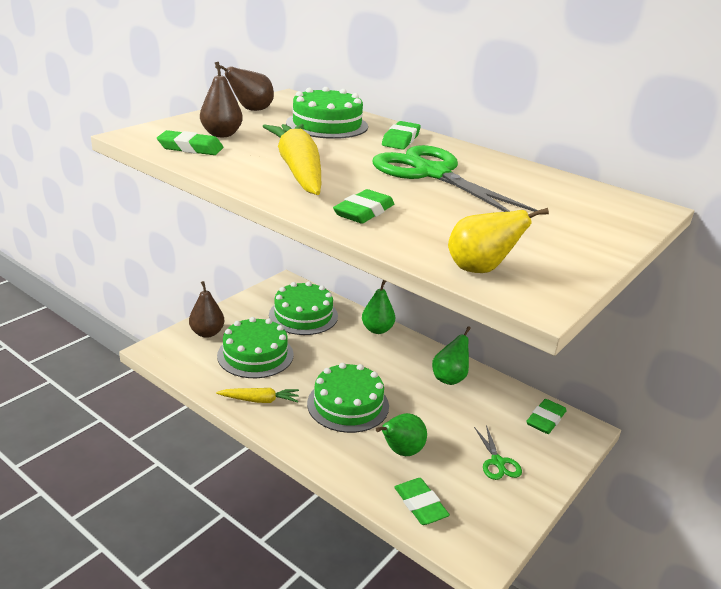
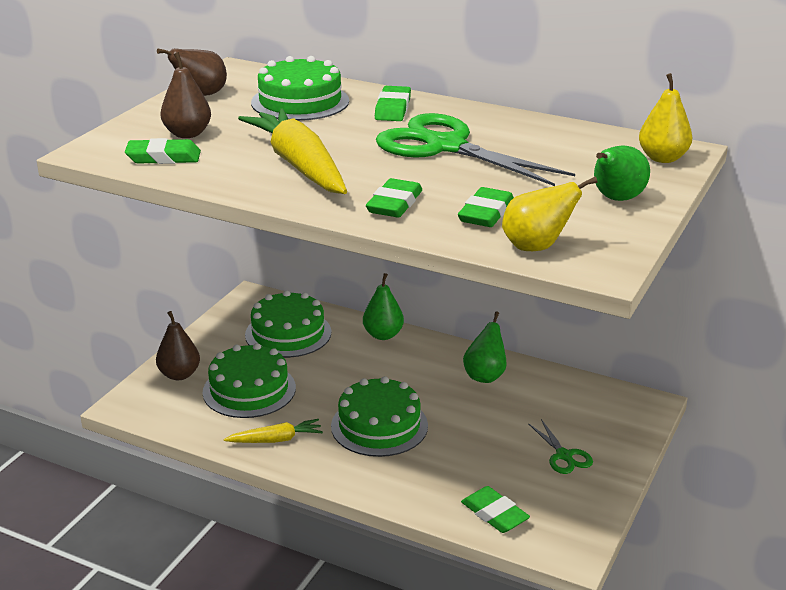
camera: 10 degrees left, 0 degrees up
green pear [376,413,427,456] -> green pear moved to [594,146,650,201]
green eraser [526,399,567,434] -> green eraser moved to [458,187,514,227]
none -> yellow pear [639,73,692,163]

